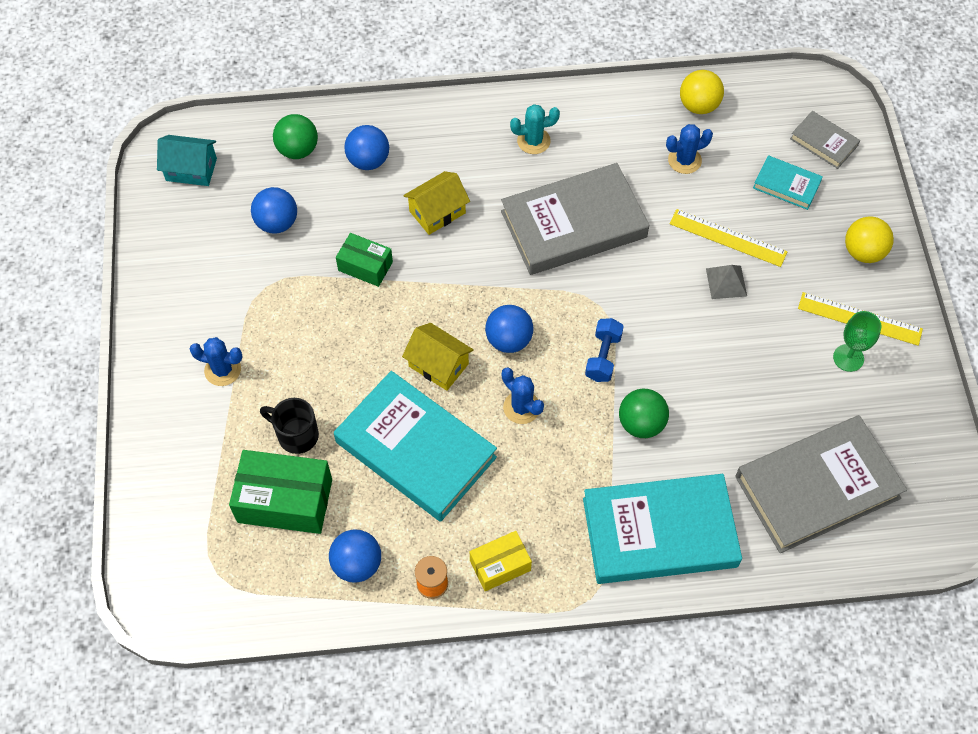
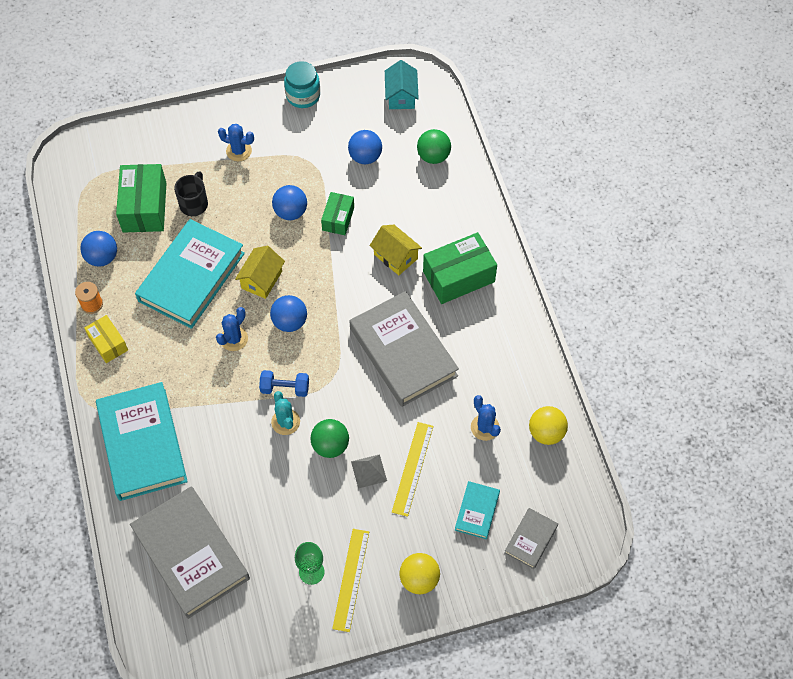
camera: 80 degrees right, 0 degrees up
blue cactus [189,337,243,386] -> blue cactus turned 75 degrees counterclockwise [218,124,254,161]
blue ball [344,125,389,170] -> blue ball moved to [272,185,307,220]
turquoise cactus [510,104,560,154] -> turquoise cactus moved to [271,391,300,435]
green ball [619,389,669,438] -> green ball moved to [310,419,349,458]
none -> turquoise jar [284,61,320,108]
none -> green box [423,232,497,304]

